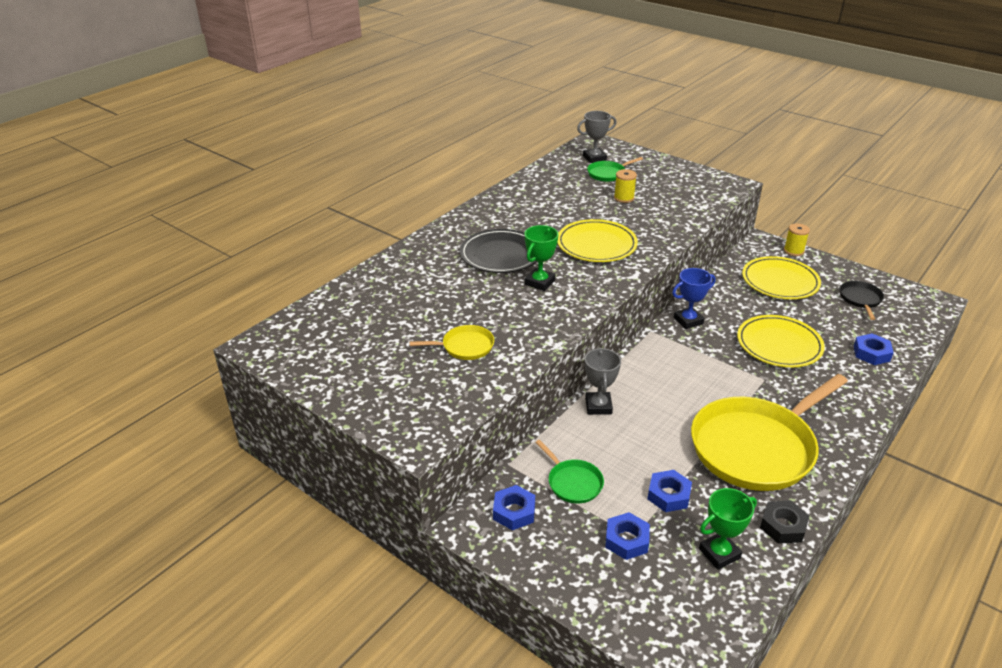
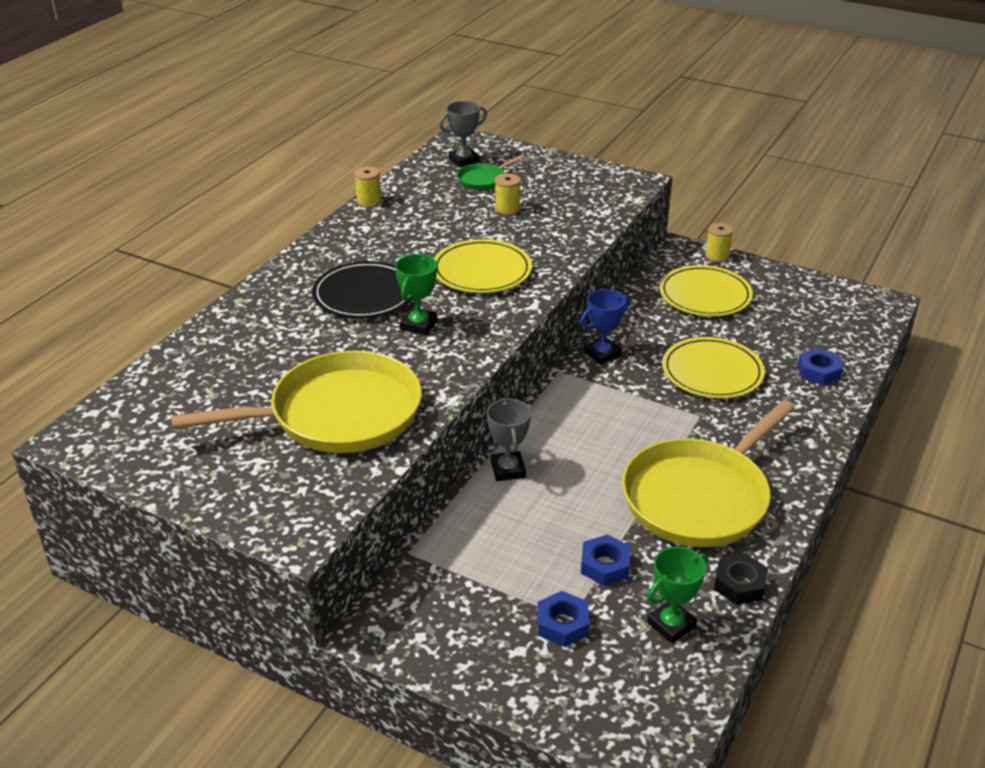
camera: 10 degrees left, 0 degrees up
yellow pan [410,325,494,360] -> yellow pan [171,351,422,453], size x2.32
blue nut [493,485,535,530] -> none
green pan [535,440,604,503] -> none
black pan [840,281,884,320] -> none
none -> yellow spool [354,166,382,208]

